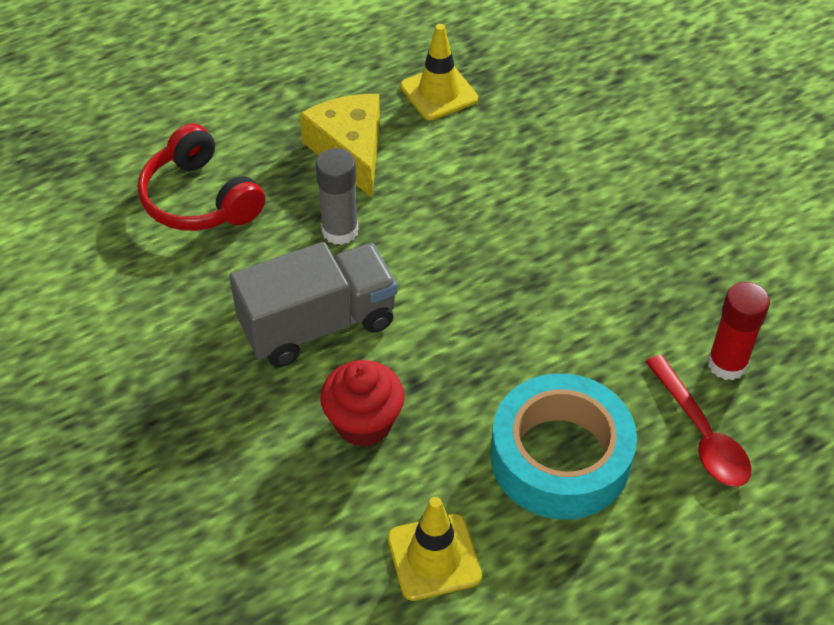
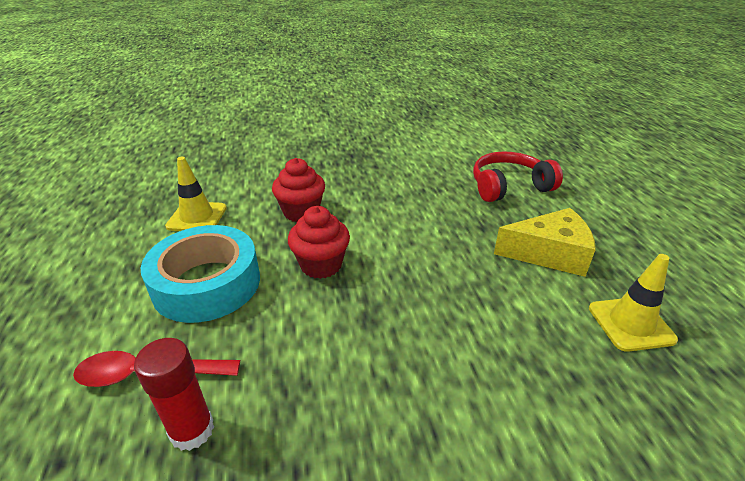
camera: 110 degrees right, 15 degrees down
grey truck [230,242,398,367] -> none
grey glue stick [315,148,358,245] -> none
none -> red cupcake [288,206,350,279]

